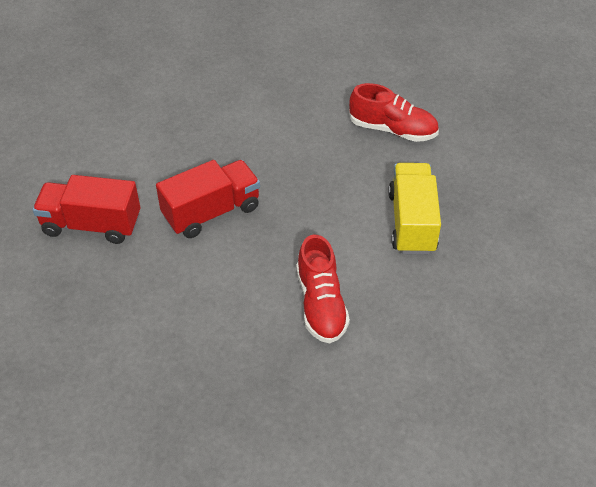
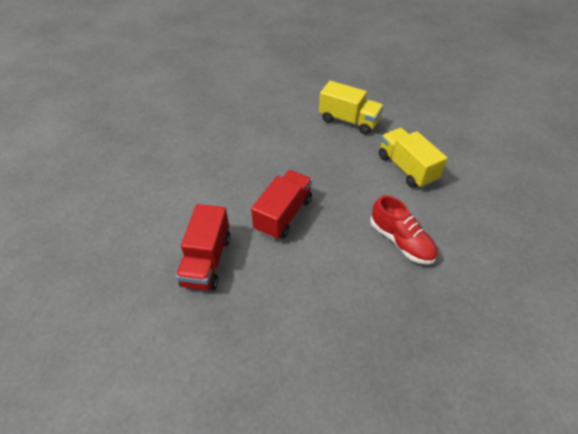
camera: 30 degrees left, 0 degrees up
red truck [33,175,140,244] -> red truck turned 60 degrees counterclockwise [176,204,231,291]
red shoe [349,83,439,142] -> yellow truck [319,81,383,135]

